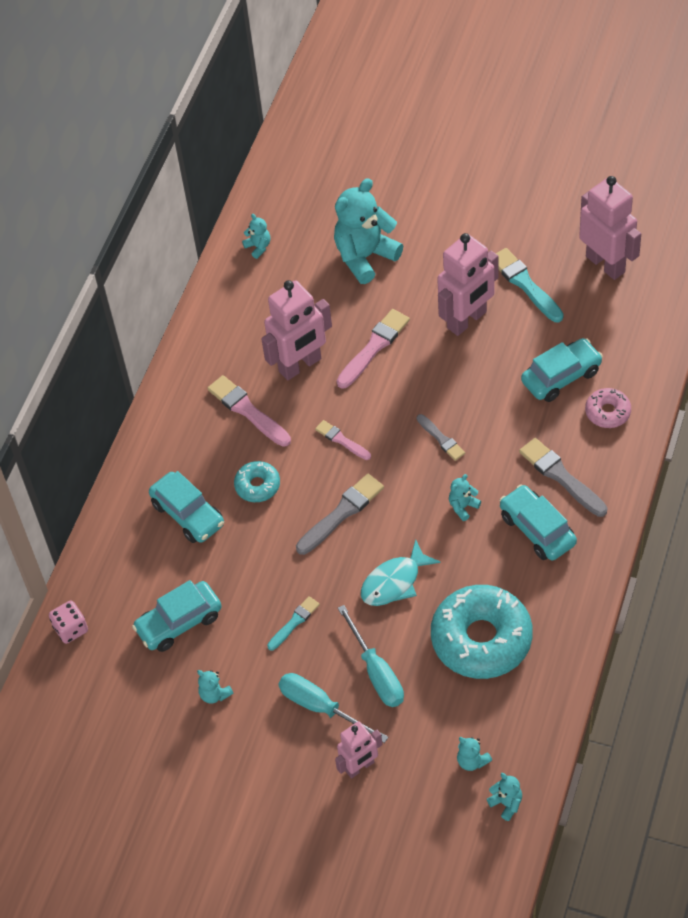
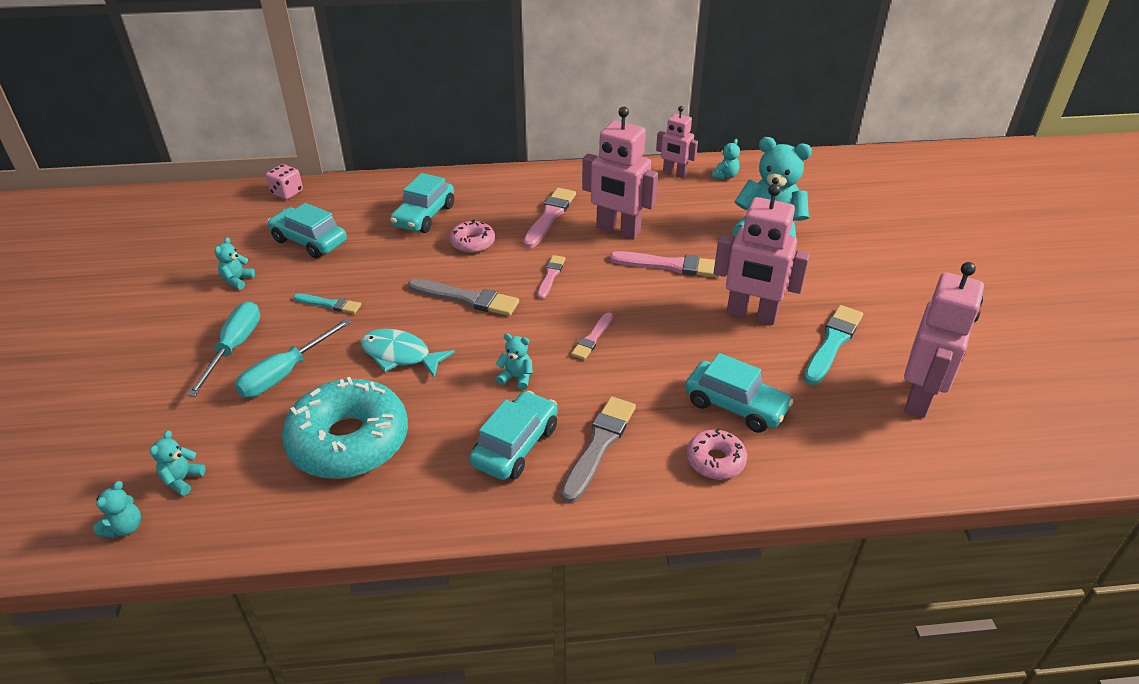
camera: 60 degrees right, 15 degrees down
turquoise donut [234,461,280,502] -> pink donut [450,220,495,253]
pink robot [335,721,382,778] -> pink robot moved to [656,106,698,178]
grey brush [417,414,465,461] -> pink brush [571,313,613,360]

